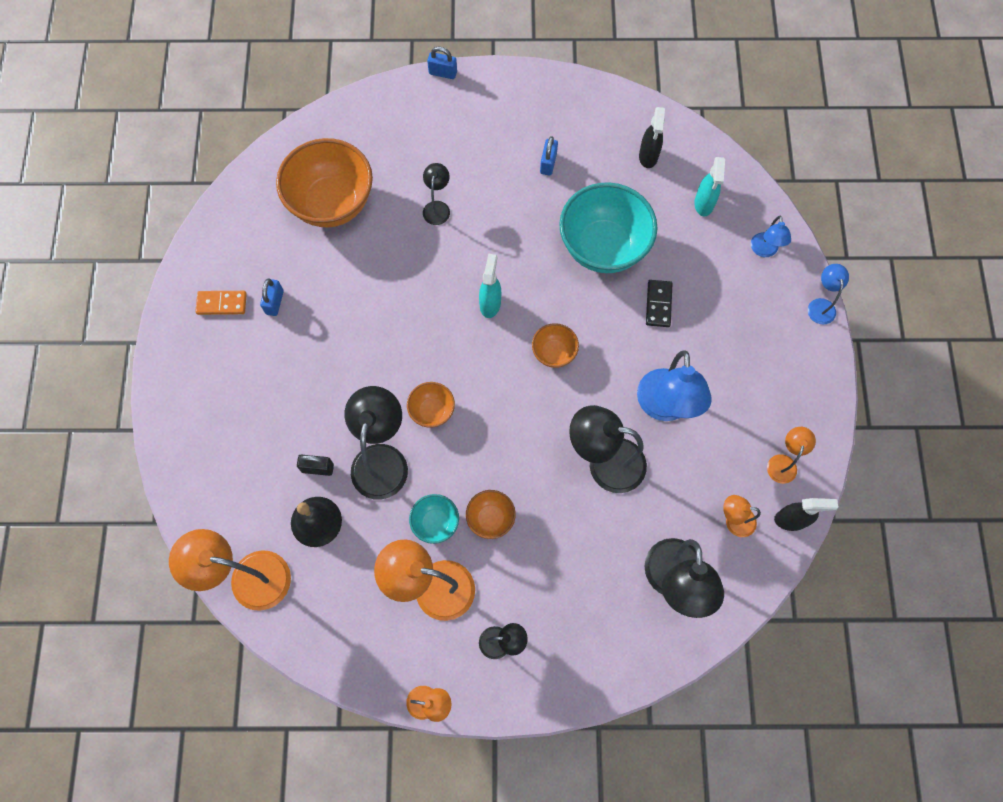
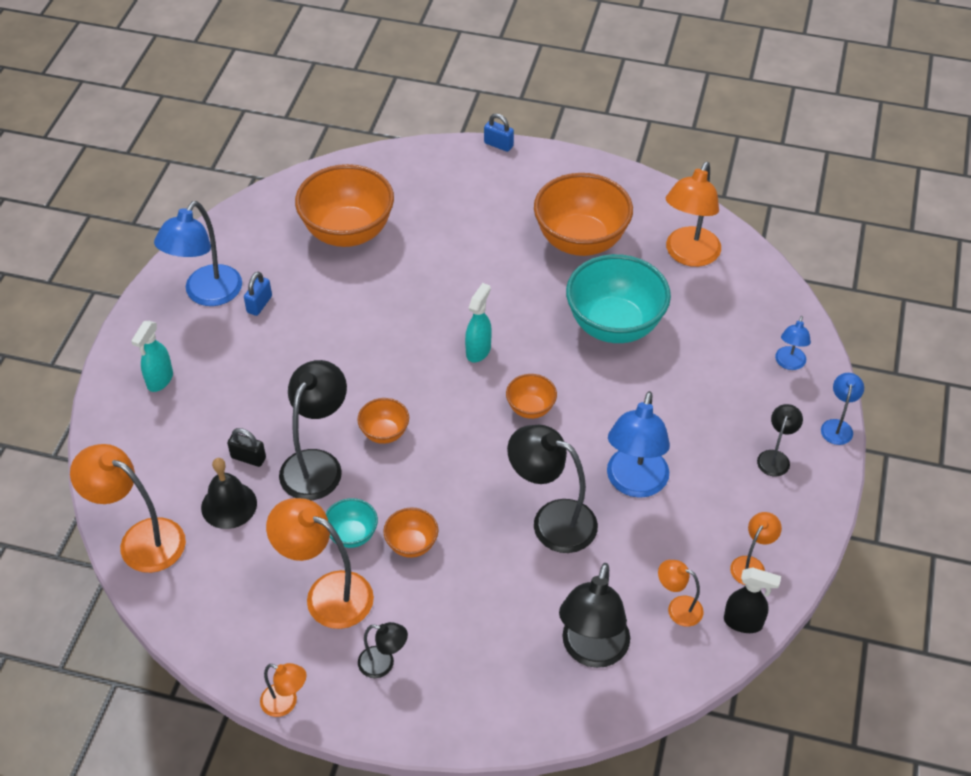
camera: 15 degrees right, 20 degrees down
orange domino [195,291,247,315] -> blue lamp [154,201,242,306]
black lamp [423,163,450,225] -> black lamp moved to [757,404,803,476]
blue padlock [540,136,558,176] -> orange bowl [534,173,633,256]
black spray bottle [639,107,665,168] -> orange lamp [666,162,721,267]
black domino [646,280,673,327] -> none
turquoise spray bottle [694,157,725,216] -> turquoise spray bottle moved to [131,321,173,392]

